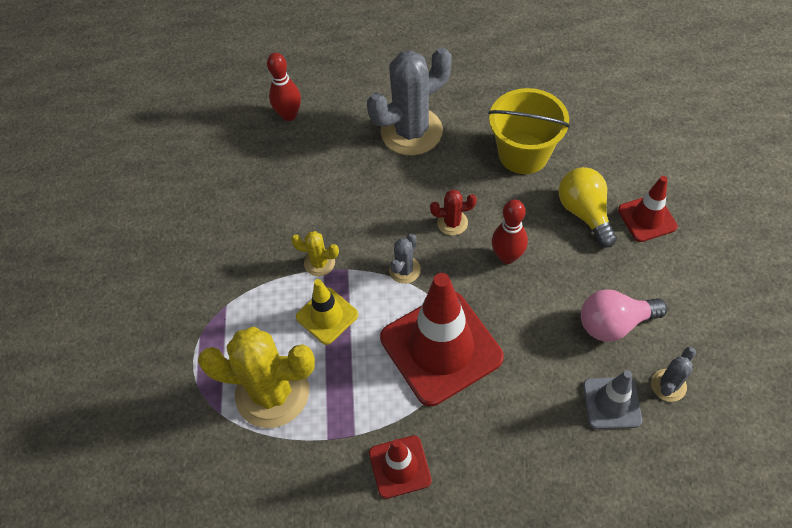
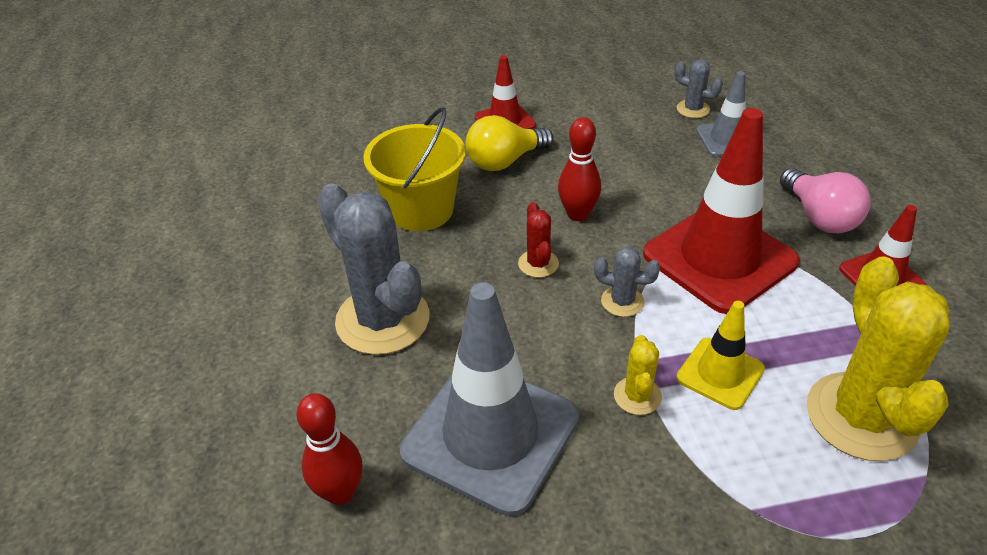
camera: 100 degrees left, 15 degrees down
pink light bulb [581,289,667,342] -> pink light bulb moved to [780,168,871,234]
none -> grey traffic cone [400,282,579,516]

